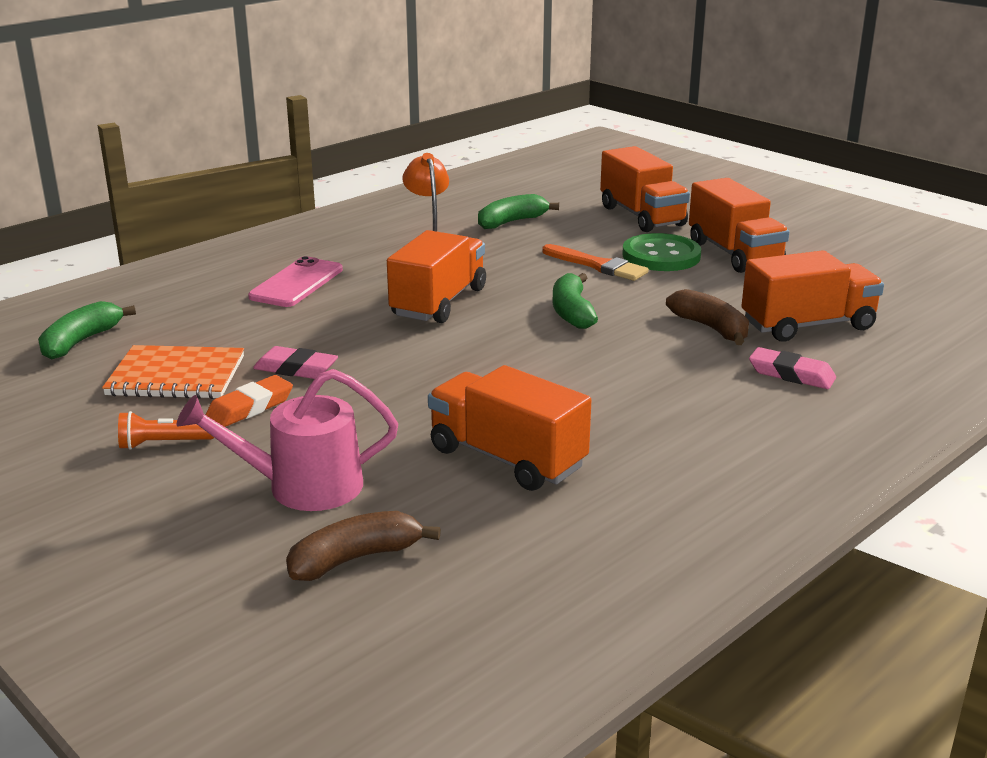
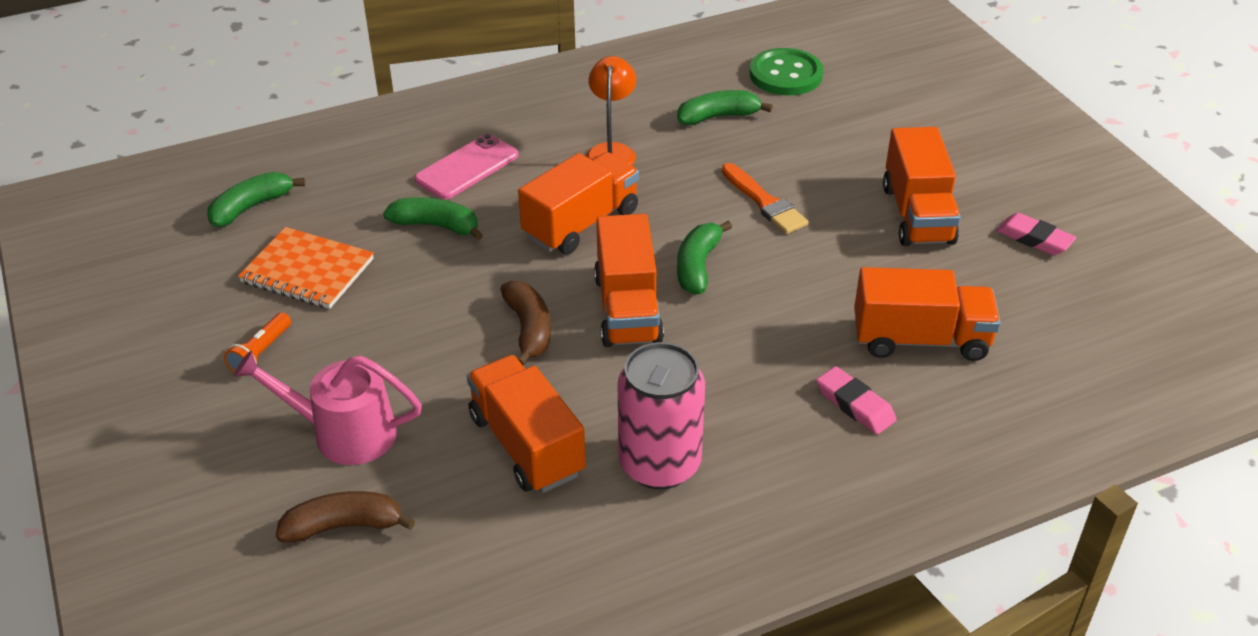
camera: 20 degrees right, 15 degrees up
orange flashlight [118,411,214,450] -> orange flashlight turned 75 degrees counterclockwise [224,312,291,373]
orange eraser [205,375,293,427] -> none
pink eraser [253,346,338,379] -> pink eraser moved to [996,213,1076,255]
orange truck [600,146,690,232] -> orange truck moved to [594,214,664,347]
green button [622,233,701,271] -> green button moved to [749,48,823,95]
brown banana [666,289,749,345] -> brown banana moved to [500,281,551,365]
none -> green banana [383,197,483,241]
none -> pink can [618,342,705,489]

